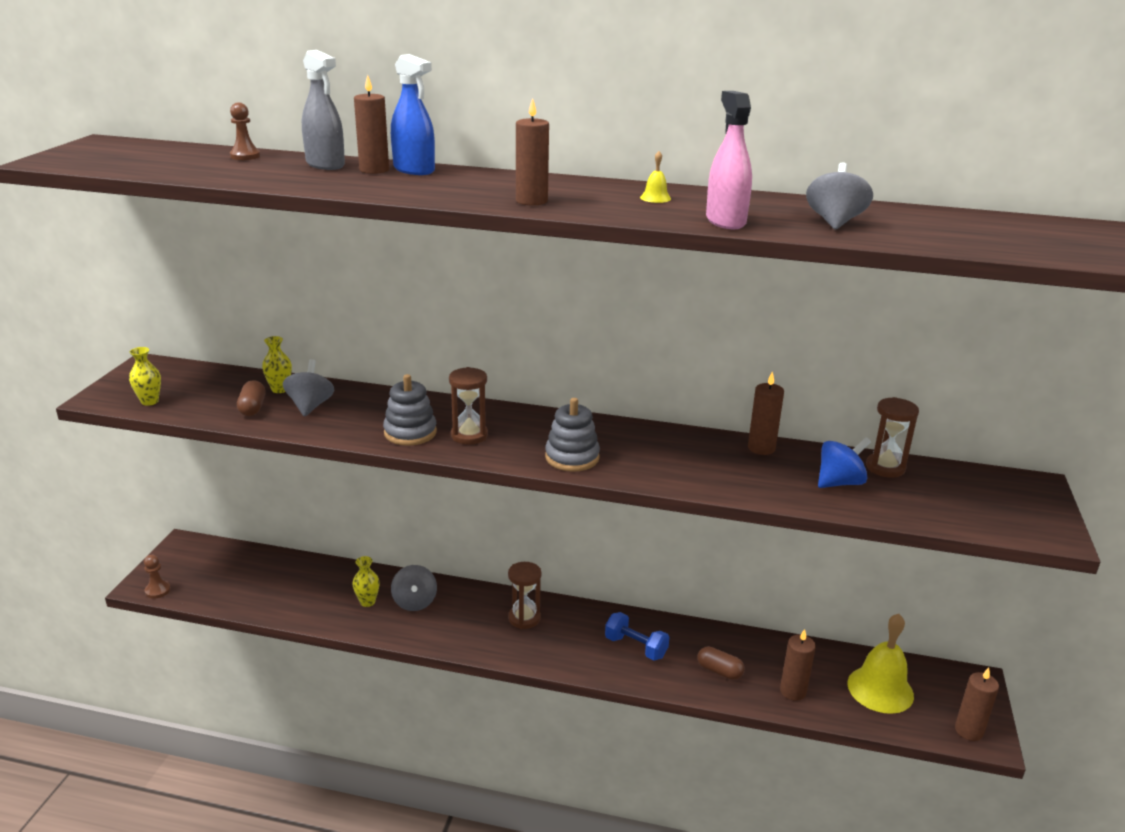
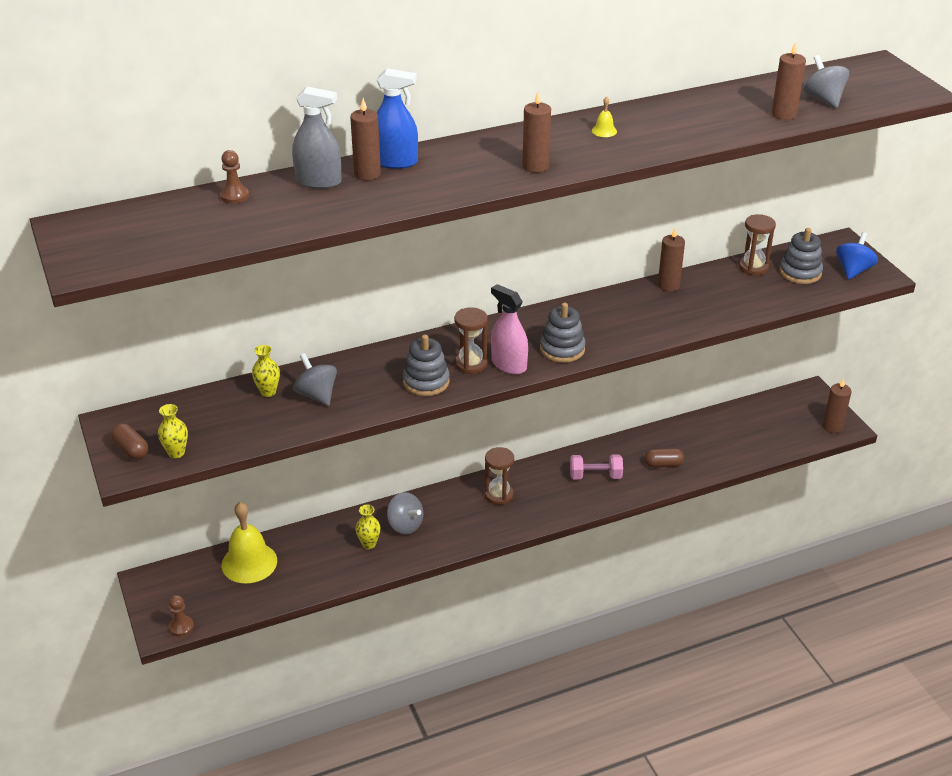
camera: 35 degrees left, 10 degrees up
brown capsule [237,380,265,416] -> brown capsule moved to [111,423,148,460]
blue dumbbell [605,612,669,661] -> pink dumbbell [570,455,623,479]
pink spray bottle [706,91,752,229] -> pink spray bottle moved to [491,284,528,374]
brown candle [780,629,816,701] -> brown candle moved to [772,42,806,120]
grey spinning top [806,162,873,230] -> grey spinning top moved to [803,55,849,108]
blue spinning top [818,437,871,488] -> blue spinning top moved to [836,232,878,280]
yellow bell [847,614,914,714] -> yellow bell moved to [221,502,277,584]
none -> grey stacking toy [779,228,823,284]

